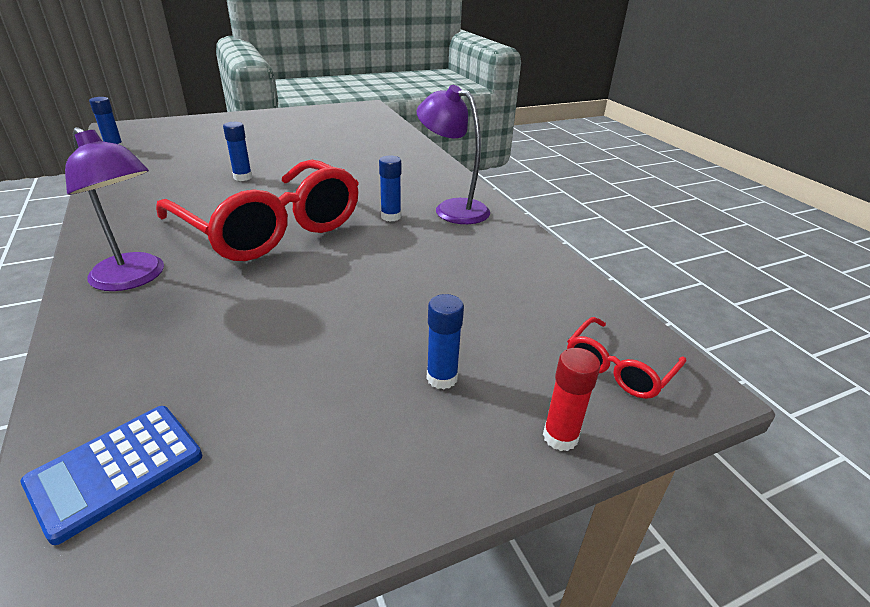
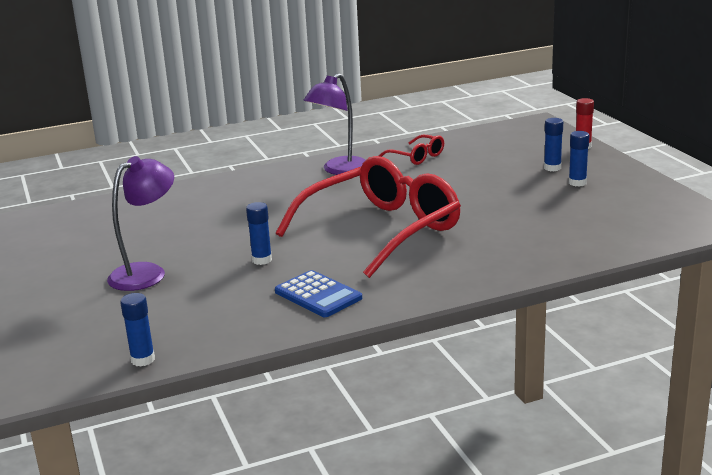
camera: 85 degrees left, 10 degrees down
blue calculator [21,406,202,545] -> blue calculator moved to [275,270,362,317]
purple lamp [65,127,164,291] -> purple lamp moved to [107,156,174,291]
blue glue stick [379,156,401,222] -> blue glue stick moved to [569,131,589,186]
red glasses [567,317,686,399] -> red glasses moved to [379,135,444,165]

